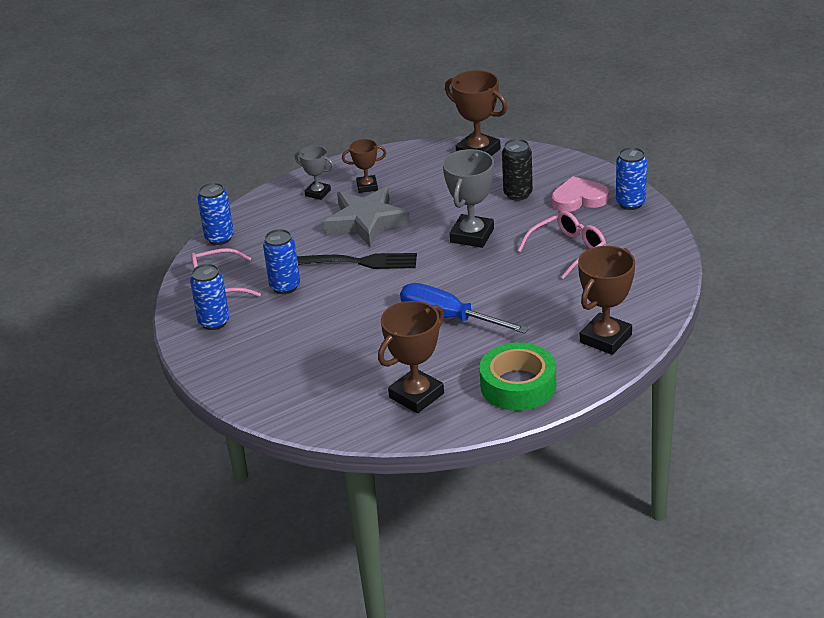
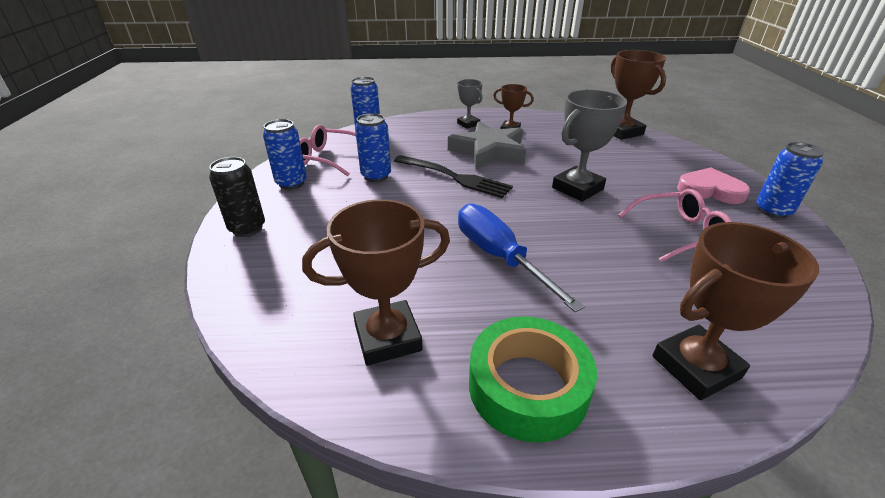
camera: 25 degrees right, 0 degrees up
black can [502,139,533,201] -> black can moved to [209,157,265,237]

